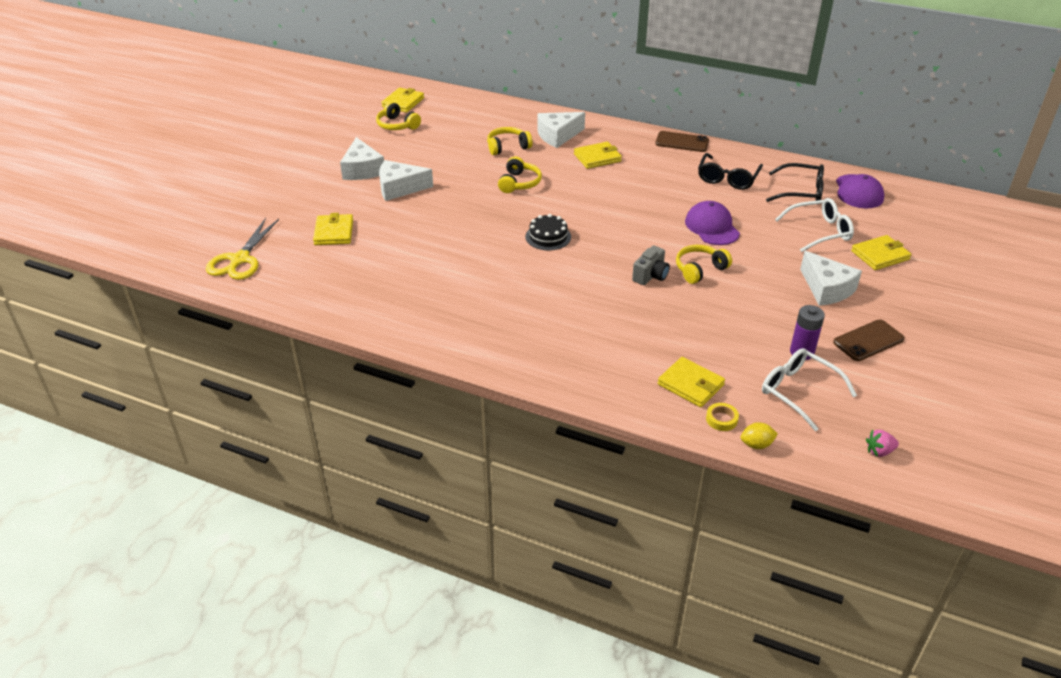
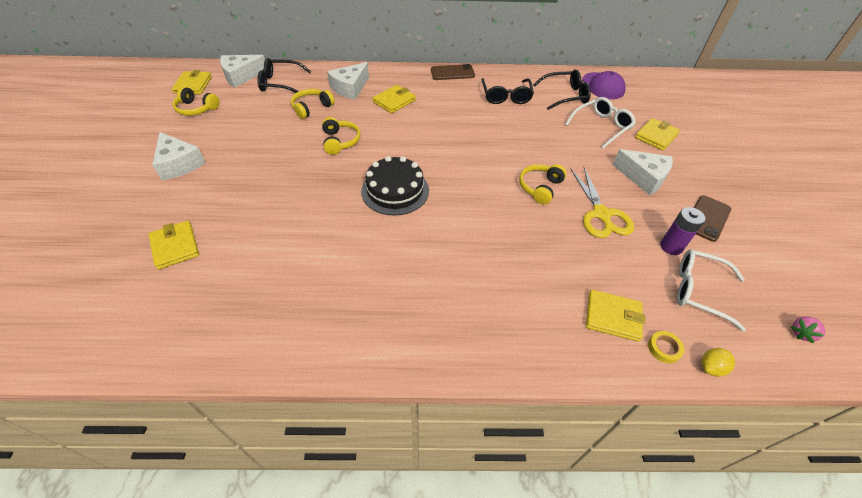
camera: 25 degrees left, 10 degrees up
yellow scissors [206,218,279,280] -> yellow scissors moved to [571,167,634,238]
white cheese [379,160,433,201] -> white cheese moved to [220,55,265,88]
black cake [525,214,571,251] -> black cake [361,156,429,215], size x1.55
grey camera [632,246,670,285] -> none
purple cap [685,201,740,245] -> none
none -> black glasses [257,58,311,93]

